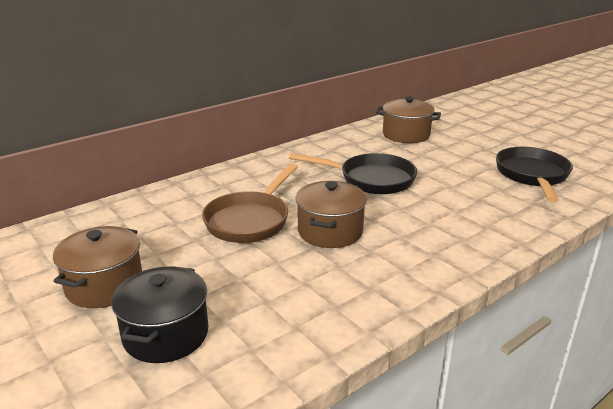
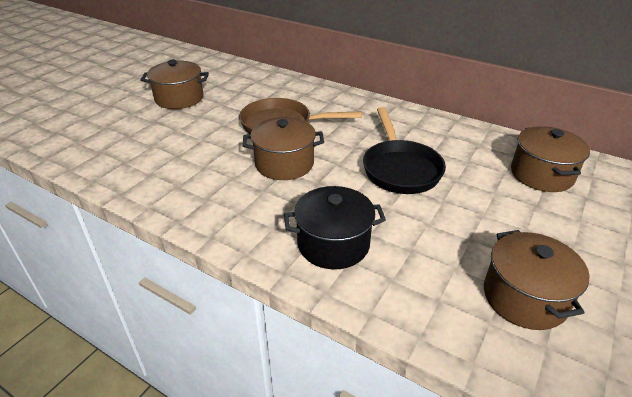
camera: 70 degrees right, 10 degrees up
black pot [111,266,209,363] -> black pot moved to [284,186,386,269]
black pan [496,147,573,202] -> brown pot [484,230,590,330]

